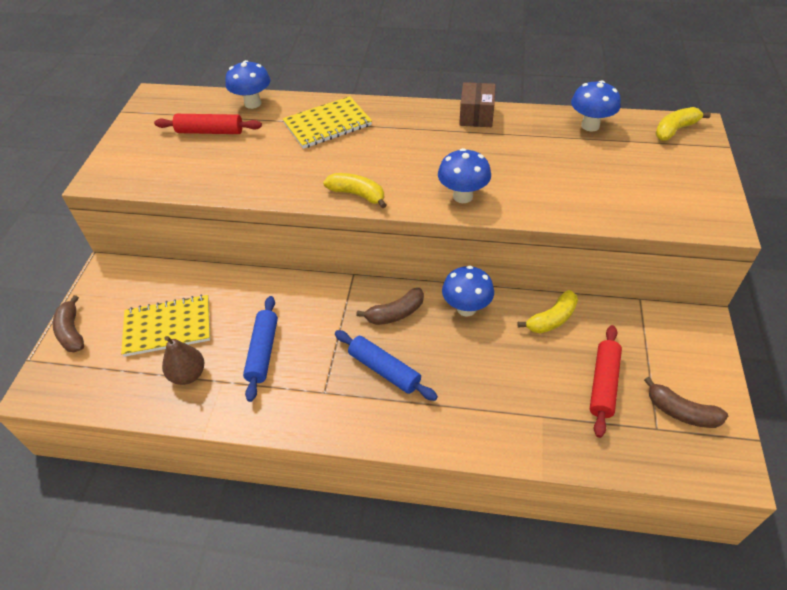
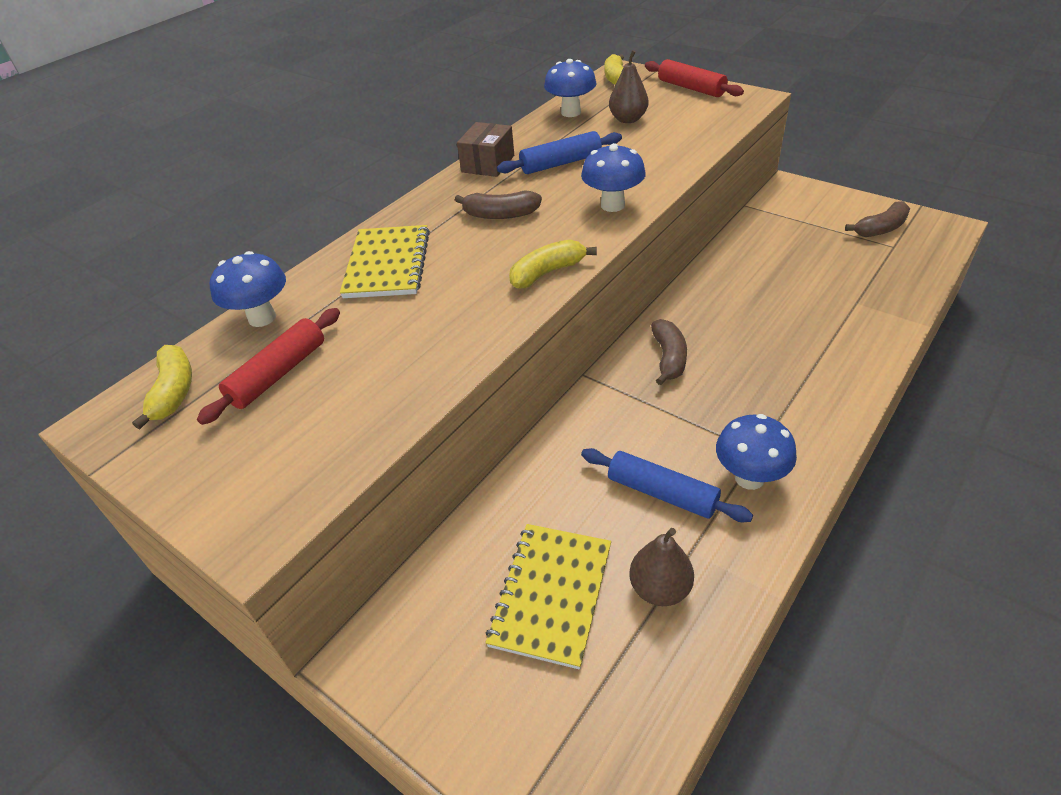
camera: 60 degrees left, 5 degrees down
brown banana [53,295,84,352] -> brown banana moved to [455,190,542,219]
blue rolling pin [335,330,438,401] -> blue rolling pin moved to [497,131,622,174]
blue mushroom [442,266,494,316] -> blue mushroom moved to [716,414,797,490]
brown box [459,82,496,127] -> brown box turned 75 degrees clockwise [457,122,514,177]
yellow banana [517,290,578,333] -> yellow banana moved to [132,345,192,429]
red rolling pin [590,325,622,438] -> red rolling pin moved to [645,59,744,97]
none -> brown pear [609,50,648,123]

